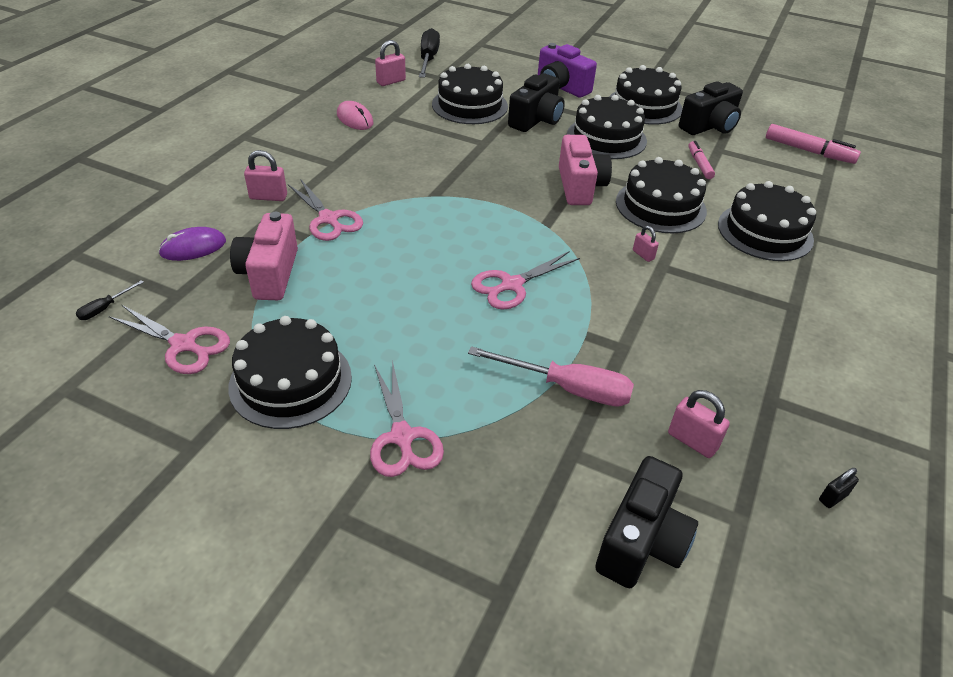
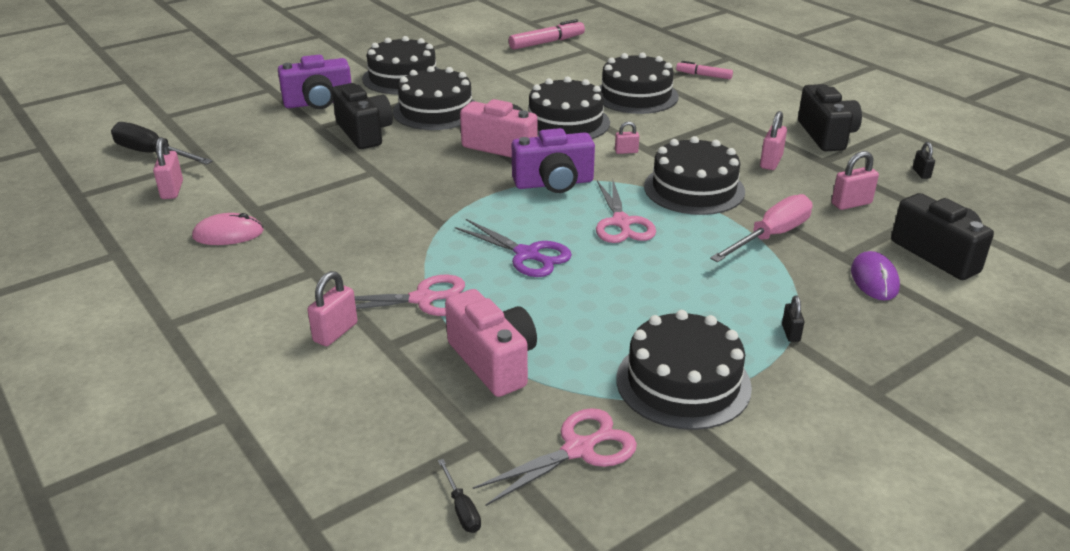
camera: 60 degrees left, 10 degrees down
purple mouse [158,227,226,261] -> purple mouse moved to [851,251,900,301]
pink camera [230,212,298,300] -> pink camera turned 150 degrees counterclockwise [445,289,537,397]
pink scissors [370,360,444,477] -> black padlock [782,295,805,342]
black cake [432,64,508,124] -> black cake moved to [644,136,745,215]
black camera [679,81,743,135] -> black camera moved to [798,84,862,151]
pink marker [688,141,715,179] -> pink marker moved to [676,61,733,79]
none -> purple scissors [455,219,572,277]
none -> purple camera [512,128,595,193]
none -> pink padlock [760,111,787,170]

